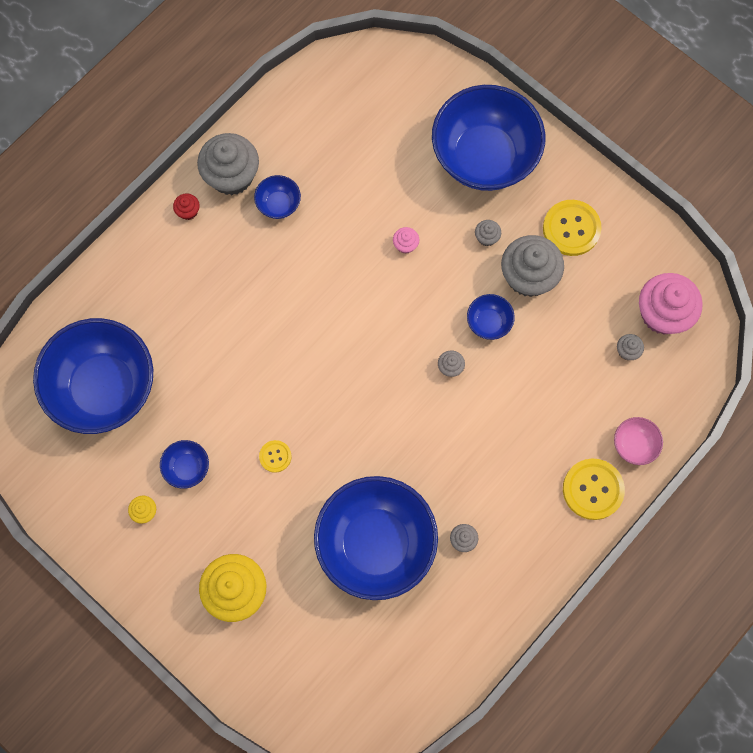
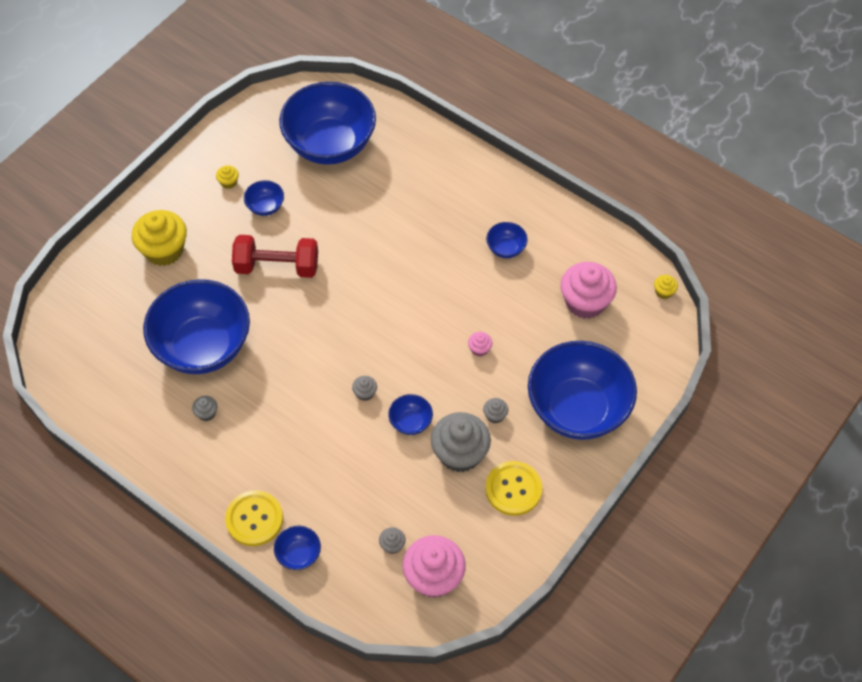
camera: 85 degrees right, 15 degrees down
red cupcake [173,194,200,220] -> none
grey cupcake [197,133,259,195] -> none
yellow button [259,440,292,473] -> red dumbbell [232,235,318,278]
pink bowl [614,417,663,465] -> blue bowl [274,526,321,570]
none -> pink cupcake [560,262,617,319]
none -> yellow cupcake [654,275,678,299]

